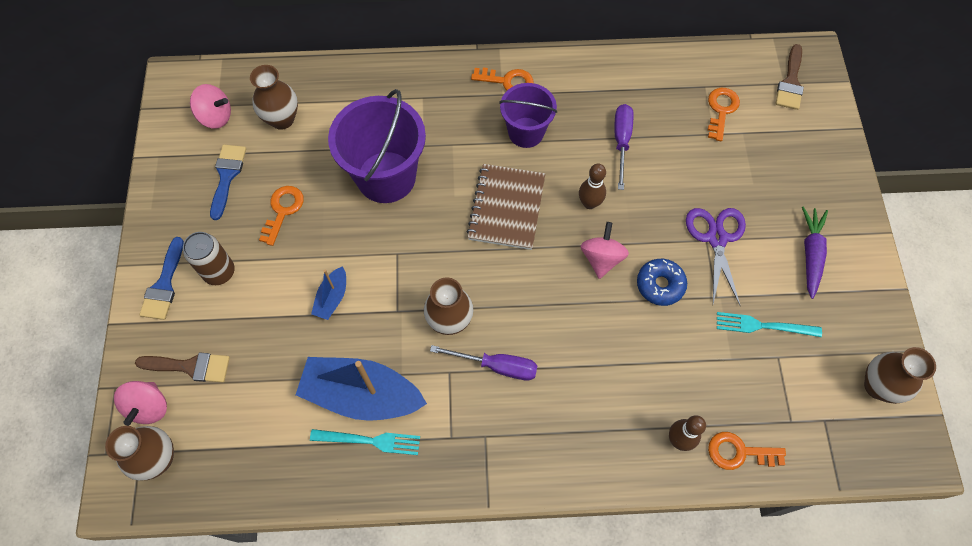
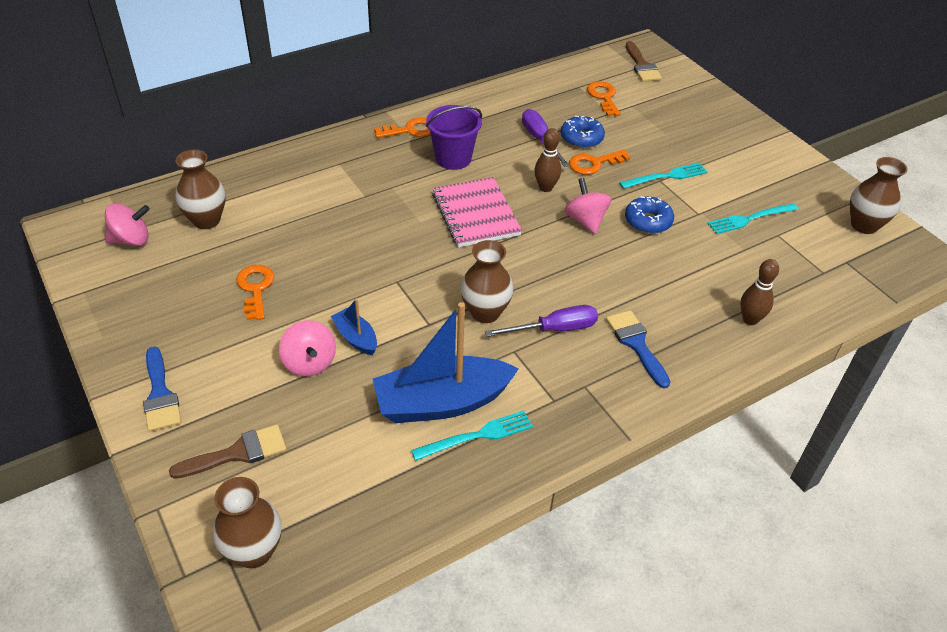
camera: 30 degrees left, 20 degrees down
pink spinning top [114,381,167,426] -> pink spinning top moved to [279,320,336,377]
brown can [183,232,235,285] -> none
blue brush [210,145,246,220] -> blue brush moved to [606,310,670,389]
blue boat [311,266,346,320] -> blue boat turned 150 degrees clockwise [331,298,377,355]
purple bucket [328,89,426,203] -> none
brown notebook [467,164,545,250] -> pink notebook [432,177,522,247]
purple scissors [686,208,746,305] -> turquoise fork [619,163,708,189]
orange key [708,432,786,470] -> orange key moved to [569,150,630,175]
purple carrot [802,206,828,299] -> none
none -> blue donut [561,116,605,148]

